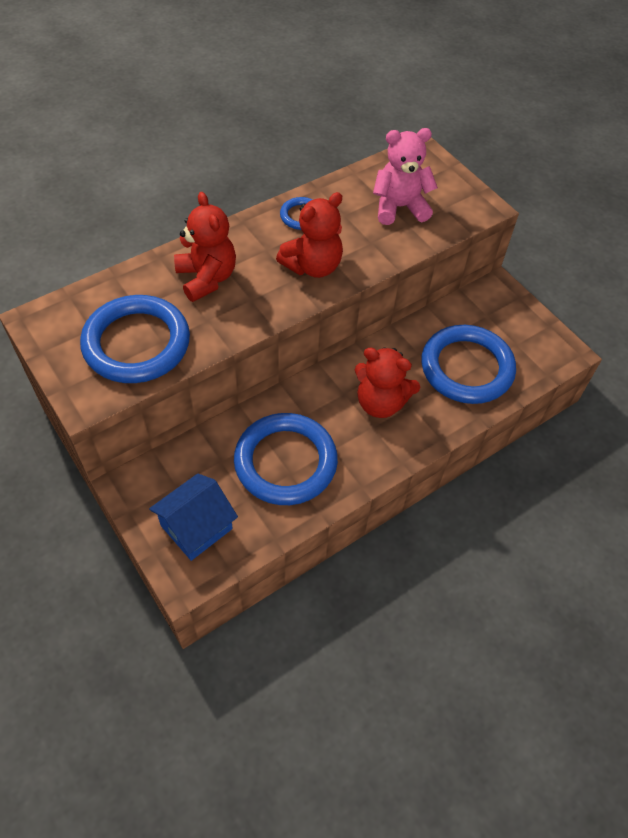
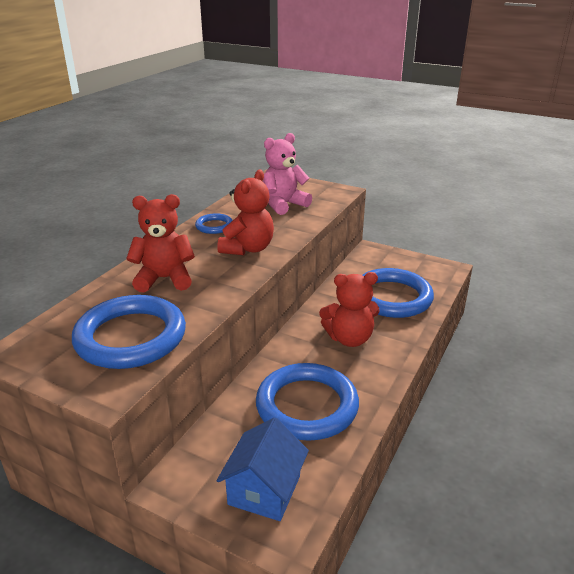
camera: 25 degrees left, 25 degrees down
red teddy bear [174,192,236,302] -> red teddy bear turned 45 degrees counterclockwise [126,194,195,293]

